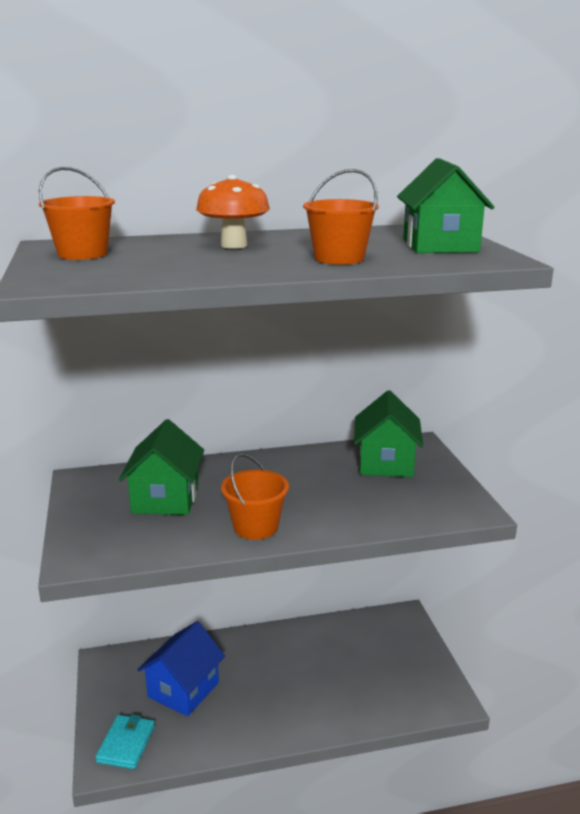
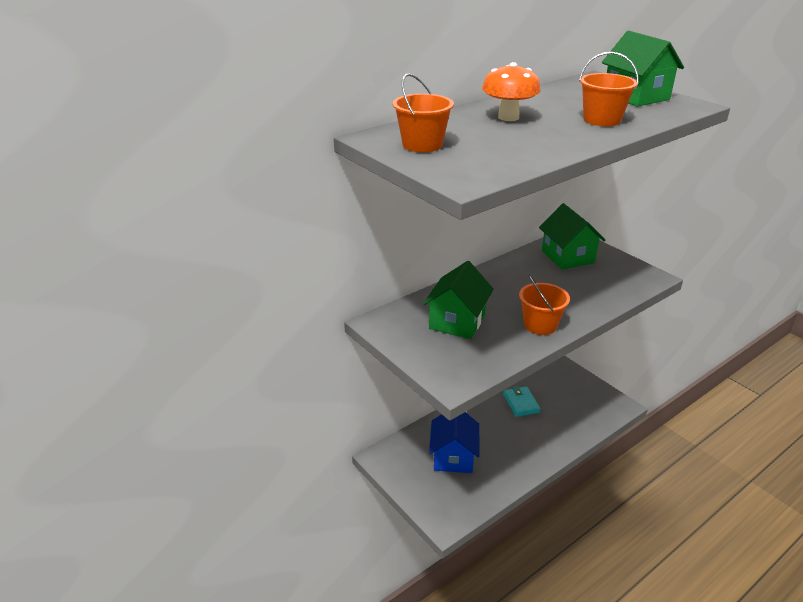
camera: 25 degrees left, 10 degrees up
turquoise wallet [95,714,155,769] -> turquoise wallet moved to [503,386,541,417]
green house [119,419,204,515] -> green house turned 45 degrees clockwise [423,261,494,339]

